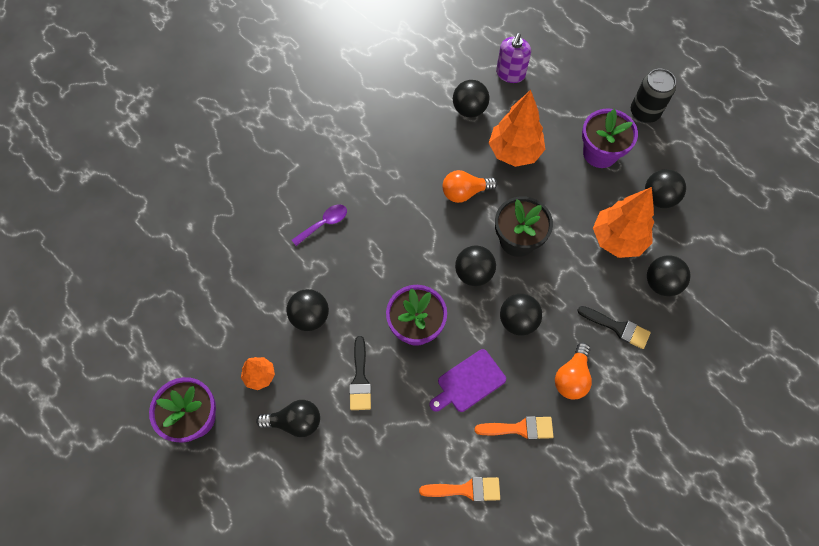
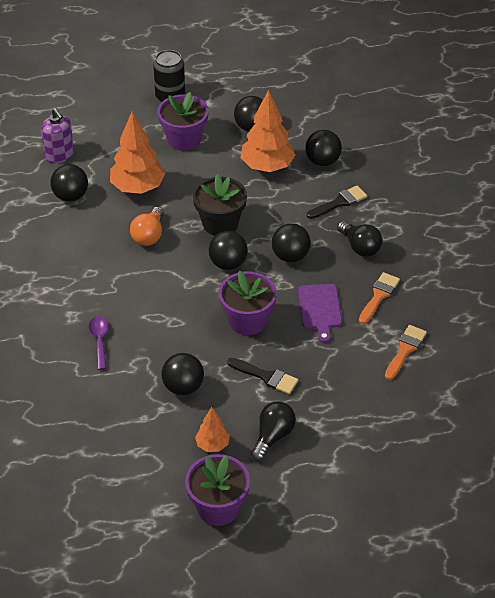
camera: 60 degrees left, 20 degrees down
orange light bulb [555,343,592,400] -> black light bulb [337,221,382,257]

